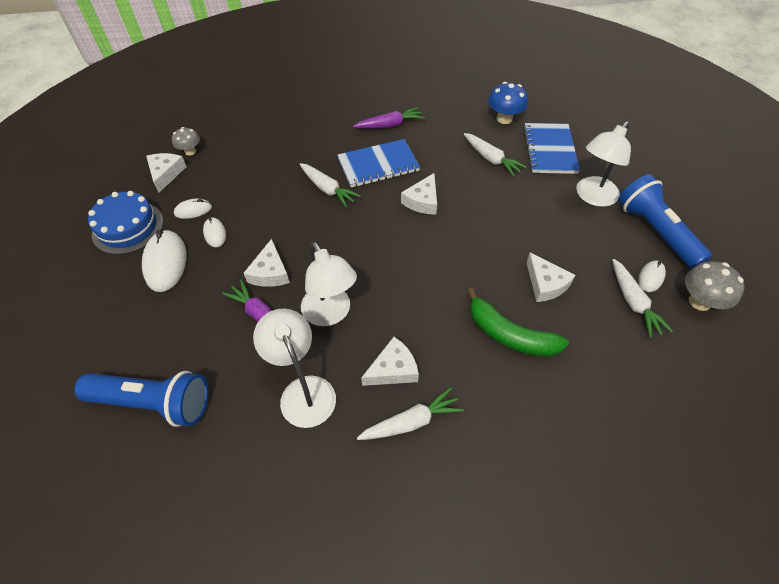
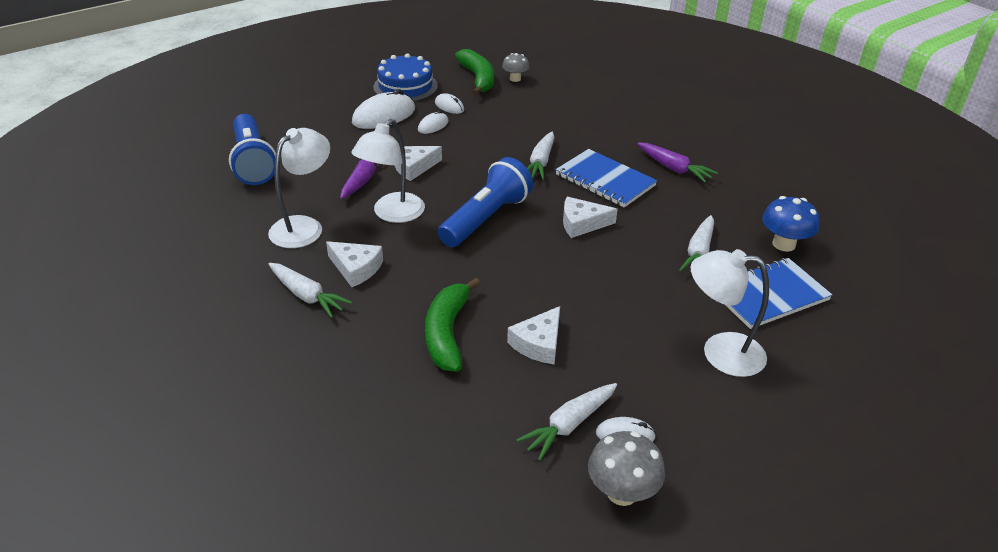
camera: 60 degrees right, 15 degrees down
white cheese [146,153,187,192] -> green banana [455,49,494,96]
blue flashlight [618,174,712,269] -> blue flashlight moved to [438,157,533,247]

